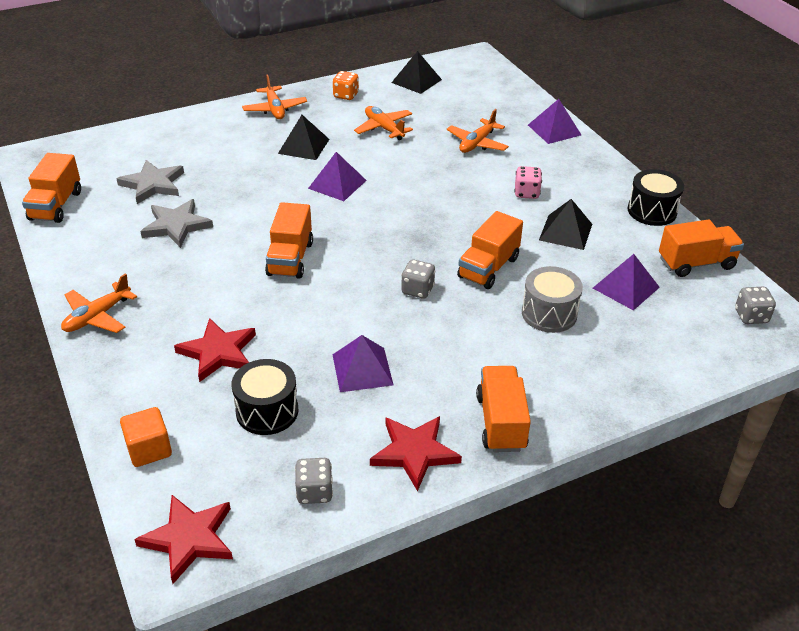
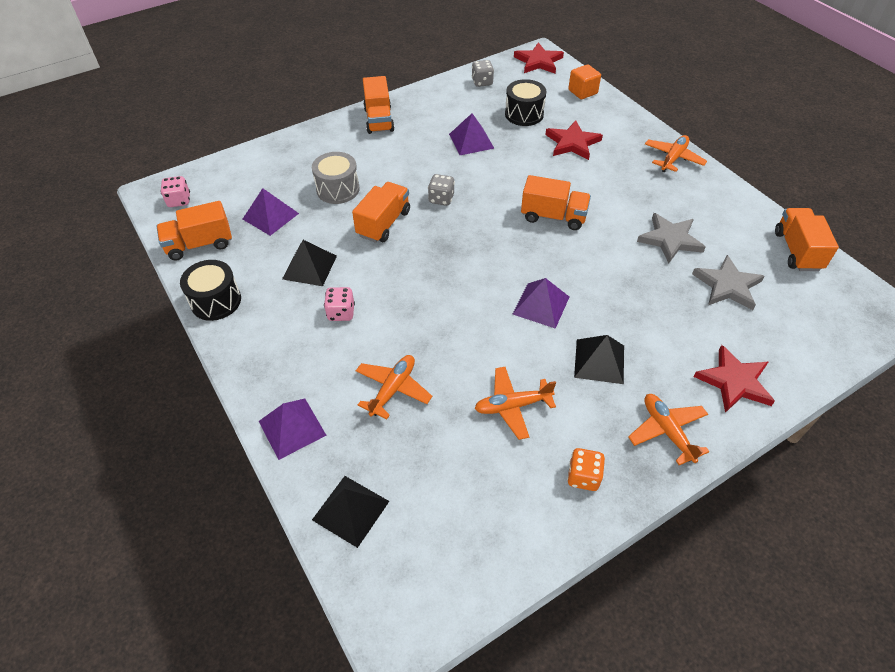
camera: 175 degrees right, 10 degrees up
orange truck [265,202,313,279] -> orange truck turned 105 degrees clockwise [521,175,591,230]
orange plane [354,106,413,140] -> orange plane turned 120 degrees clockwise [475,367,556,440]
red star [370,416,462,491] -> red star moved to [694,345,775,413]
black pyramid [391,51,442,94] -> black pyramid moved to [312,476,389,548]
grey dice [735,287,776,324] -> pink dice [160,176,190,207]

